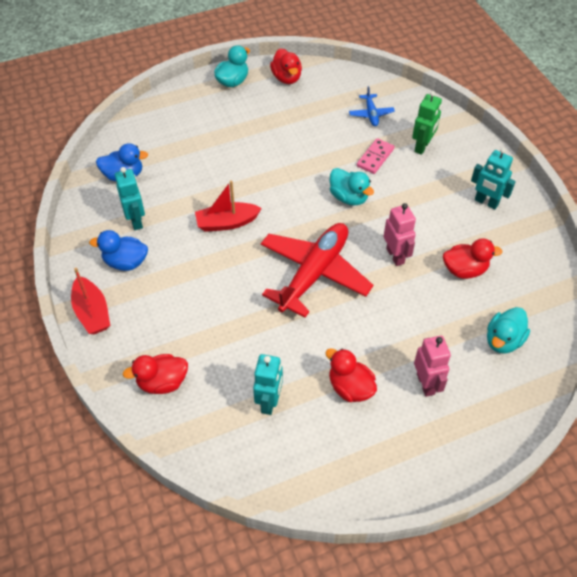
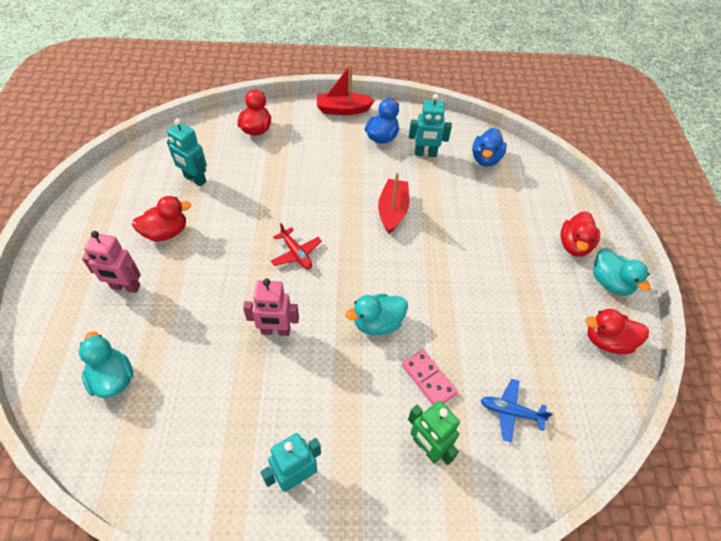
camera: 110 degrees right, 0 degrees up
red plane [261,223,373,318] -> red plane [271,223,322,269], size x0.44
red duck [443,238,502,279] -> red duck moved to [561,211,600,257]

